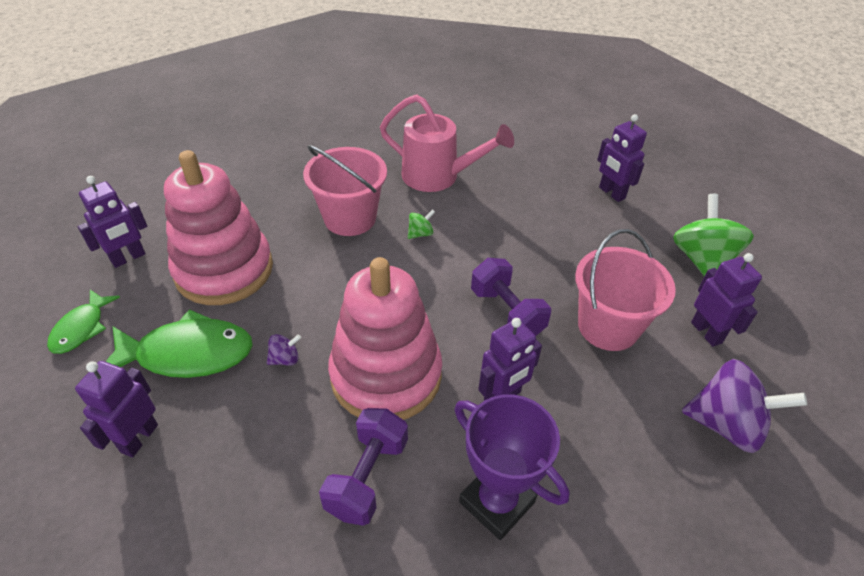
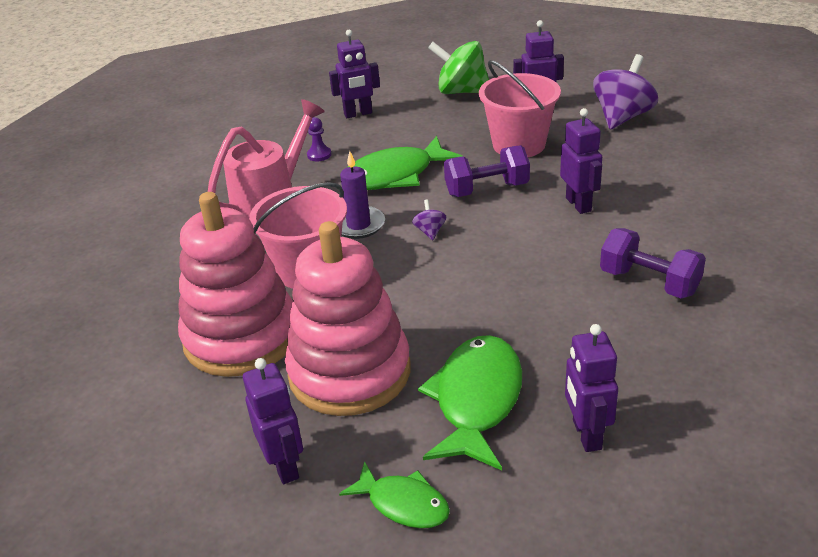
camera: 70 degrees left, 10 degrees down
purple robot [75,361,158,458] -> purple robot turned 45 degrees clockwise [565,324,618,452]
purple spinning top [267,334,301,366] -> purple spinning top moved to [412,199,446,240]
pink stacking toy [328,257,442,420] -> pink stacking toy moved to [178,192,293,377]
green spinning top [408,209,435,239] -> purple candle [340,151,385,239]
purple trophy [454,394,569,540] -> none
none -> purple pawn [307,117,331,161]
none -> green fish [340,136,463,190]

